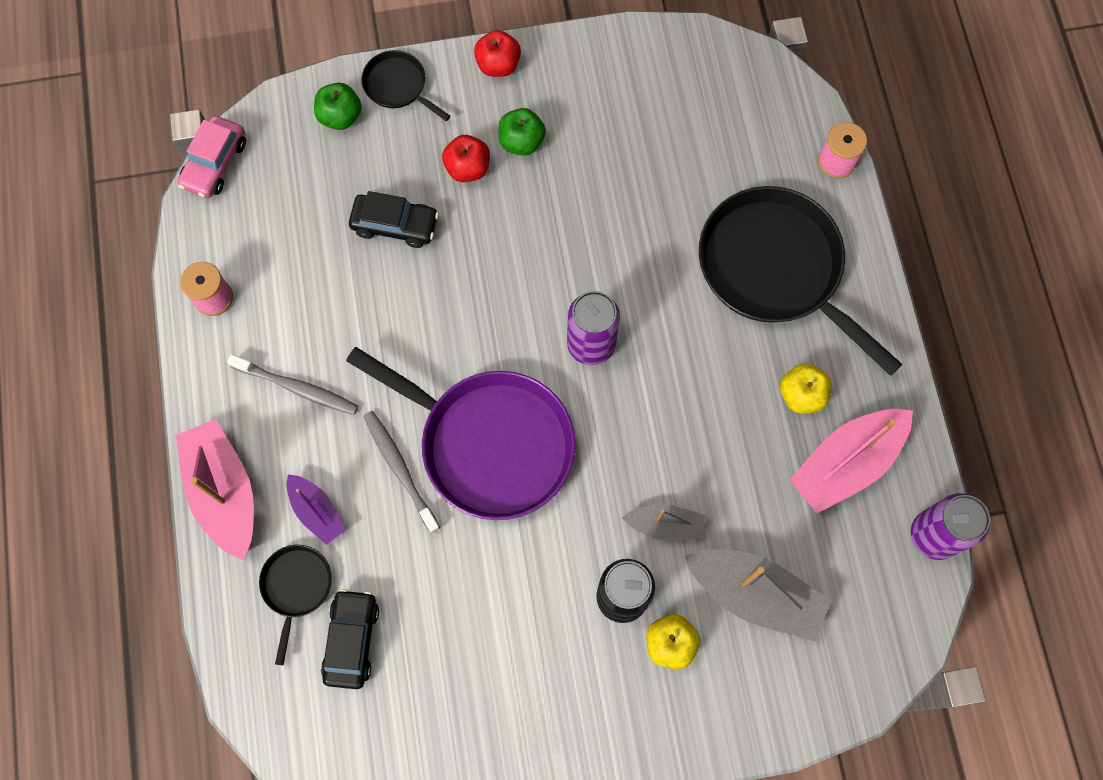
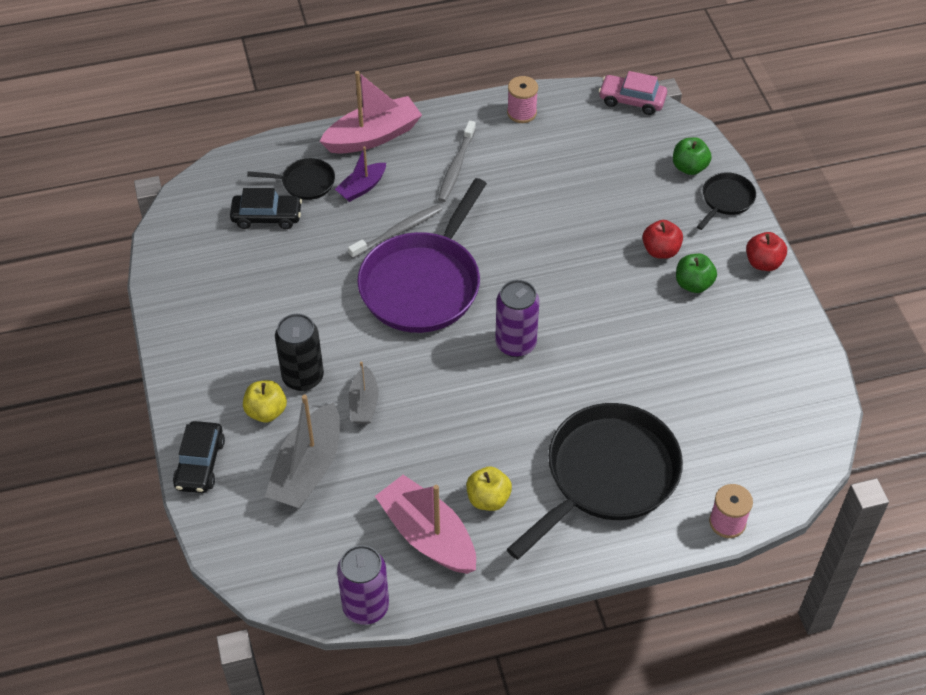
camera: 85 degrees right, 20 degrees down
black car [349,191,439,248] -> black car moved to [173,421,225,493]

